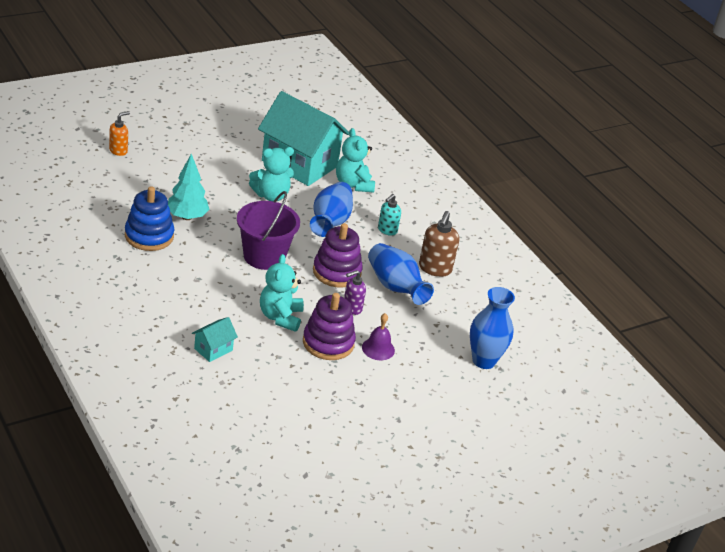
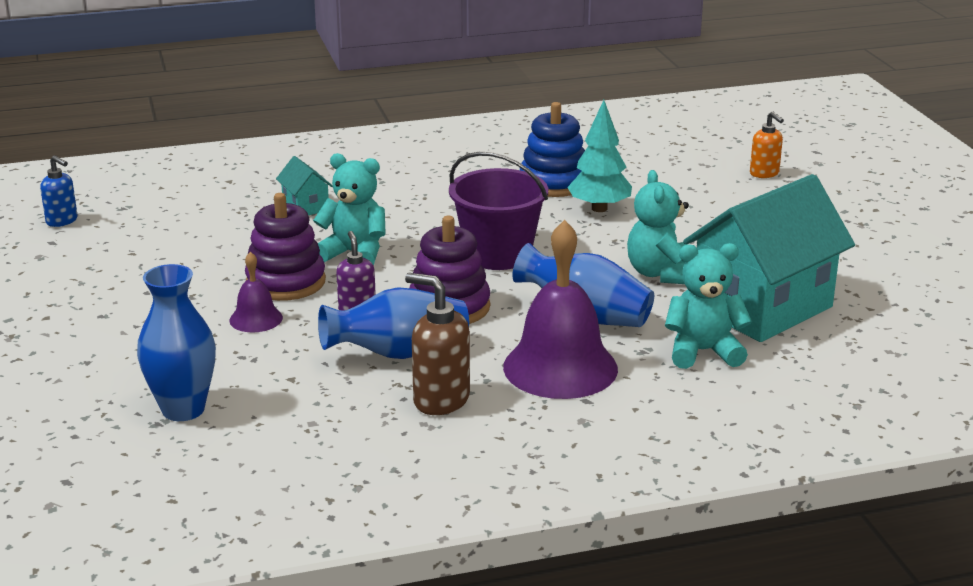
camera: 110 degrees right, 10 degrees down
turquoise soap dispenser [378,194,401,236] -> purple bell [503,220,618,399]
none -> blue soap dispenser [40,155,78,227]

